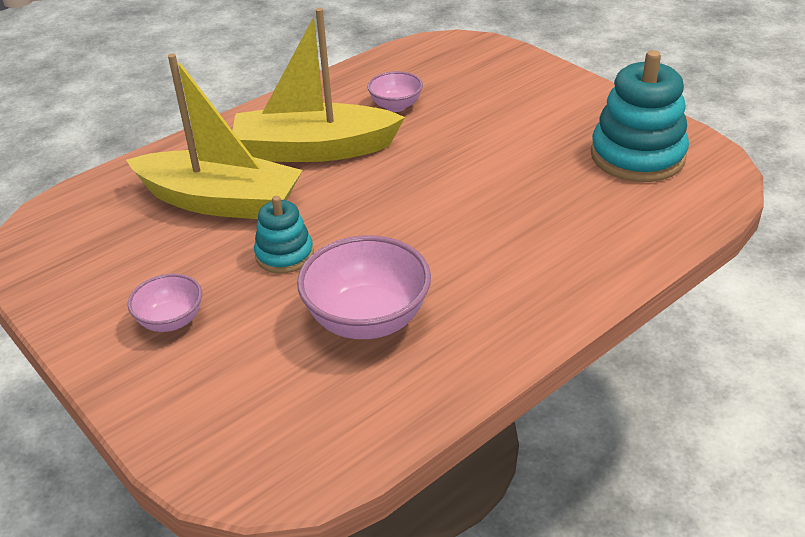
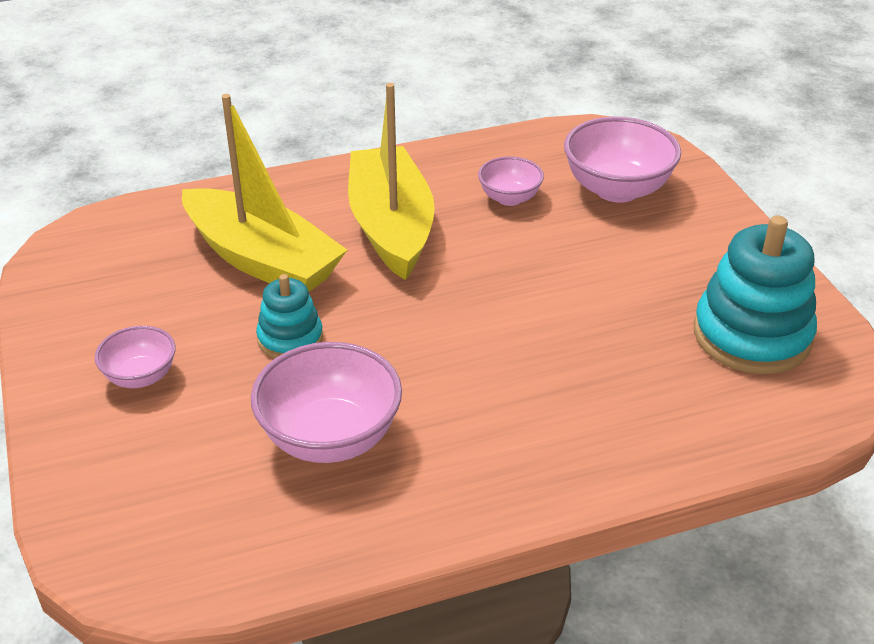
camera: 20 degrees right, 0 degrees up
yellow boat [232,8,405,162] -> yellow boat turned 60 degrees clockwise [348,83,435,280]
none -> pink bowl [564,117,681,203]

